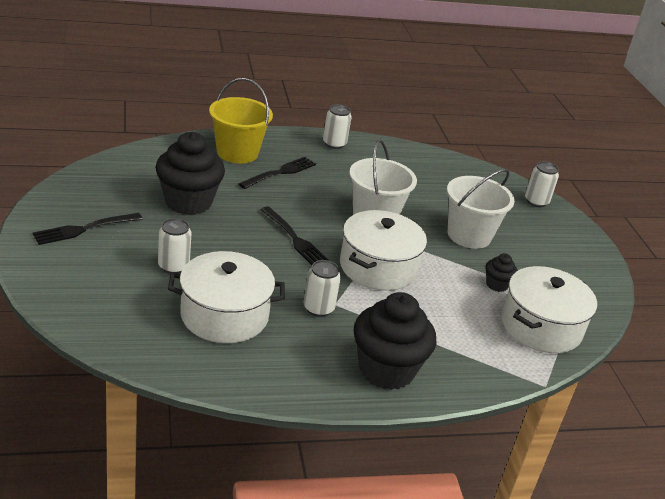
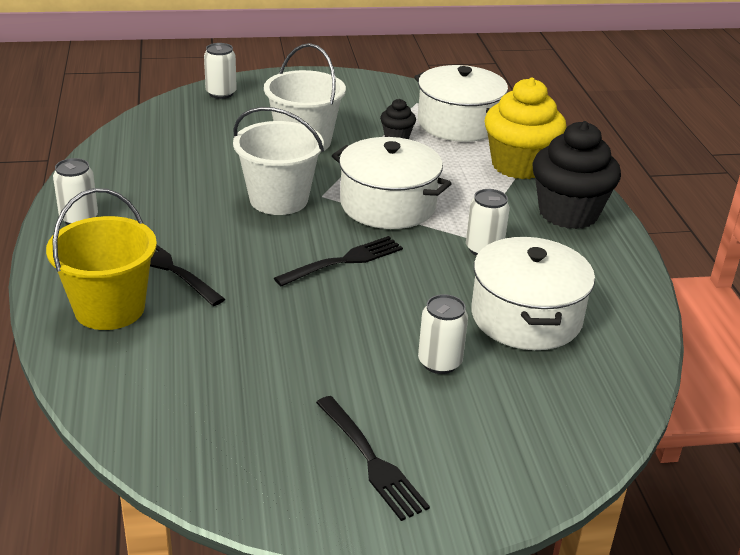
camera: 85 degrees left, 0 degrees up
black cupcake [156,132,225,215] -> none
none -> yellow cupcake [485,77,566,179]

